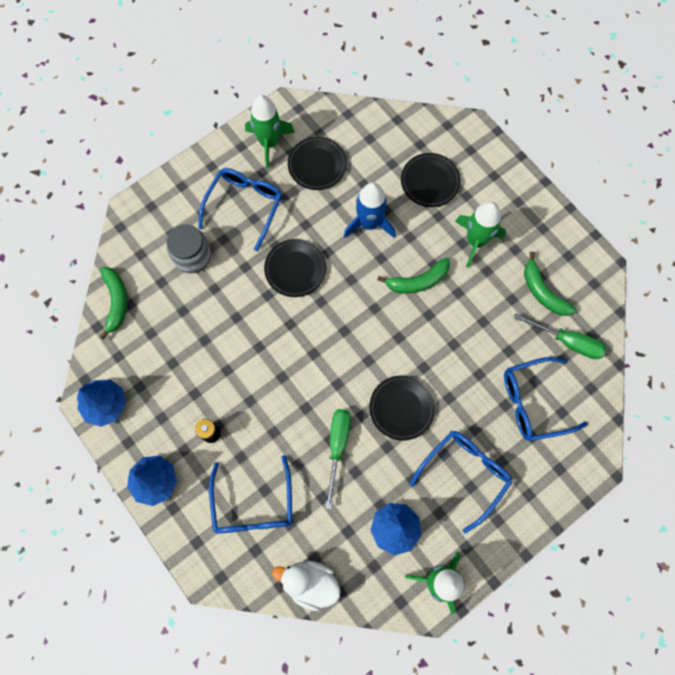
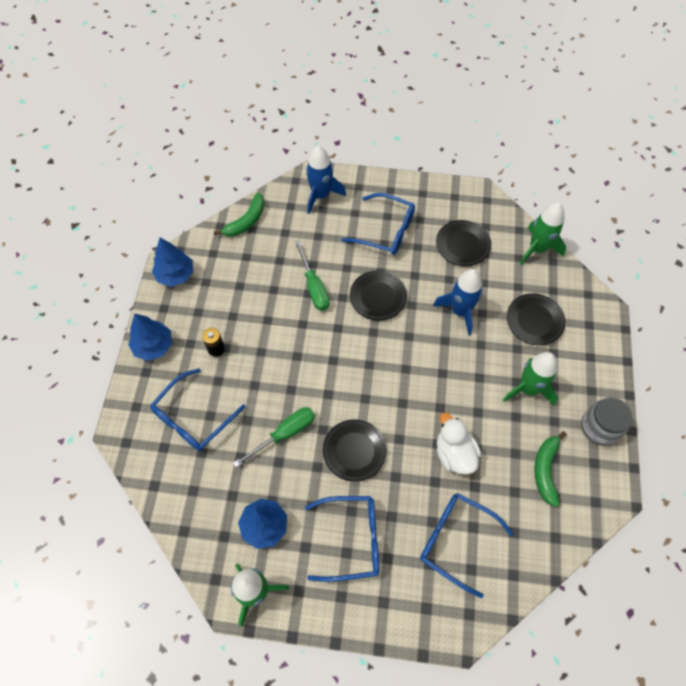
camera: 45 degrees right, 10 degrees down
grey jar [167,224,211,273] -> grey jar moved to [581,397,633,446]
blue glasses [198,168,282,251] -> blue glasses turned 45 degrees clockwise [342,193,415,255]
green rocket [245,95,295,169] -> green rocket moved to [520,203,567,265]
white duck [272,561,341,611] -> white duck moved to [437,413,481,474]
green banana [377,257,450,293] -> none
green screwdriver [514,313,606,359] -> green screwdriver moved to [295,240,330,310]
none -> blue rocket [306,146,346,214]

